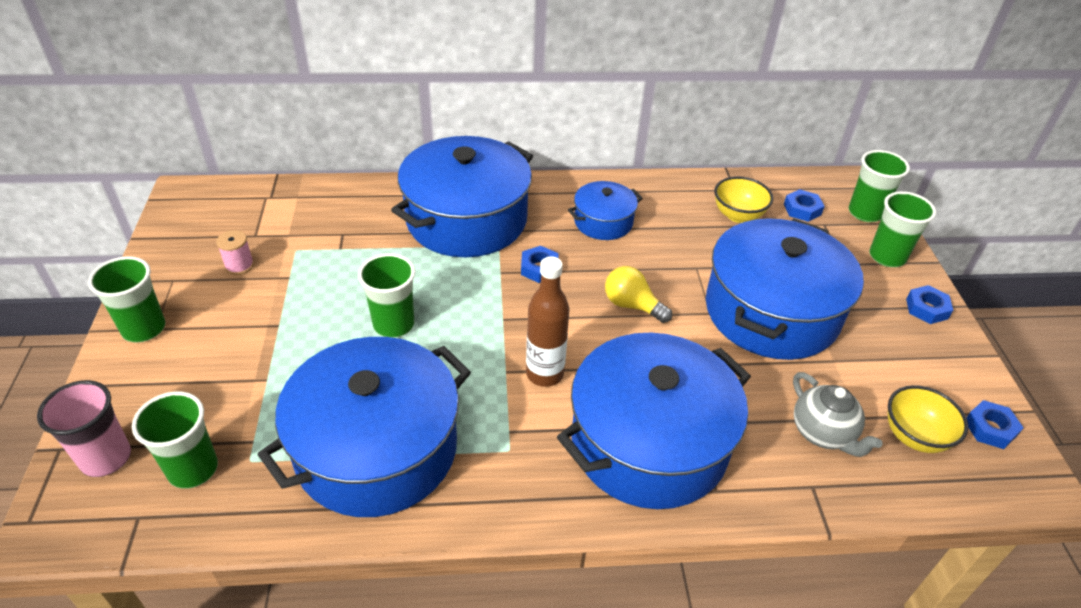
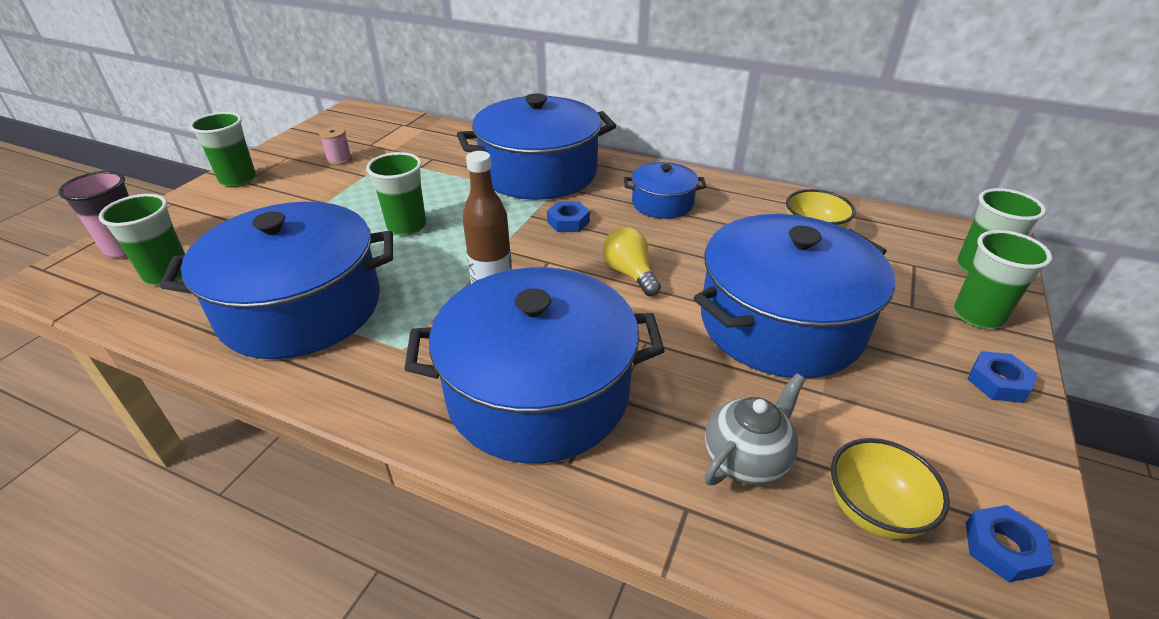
camera: 30 degrees right, 5 degrees down
blue nut [784,189,825,222] -> none
grey teapot [793,372,883,457] -> grey teapot turned 135 degrees counterclockwise [704,373,805,485]

